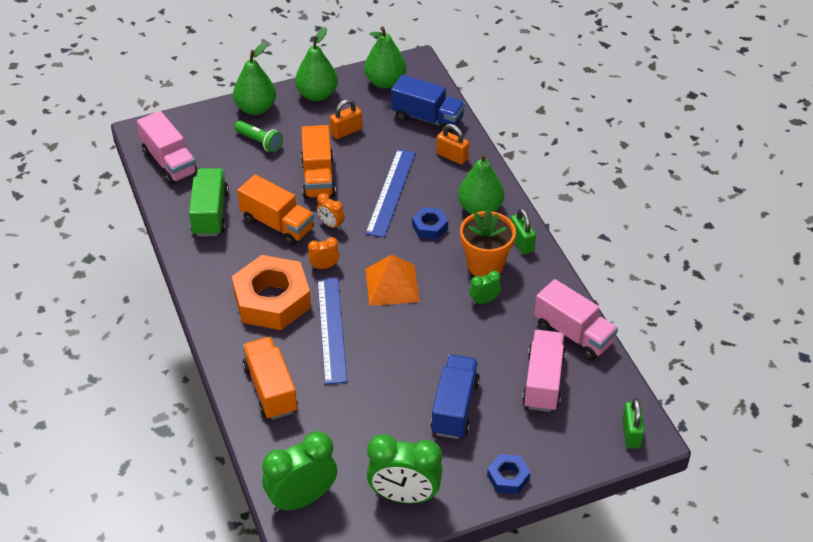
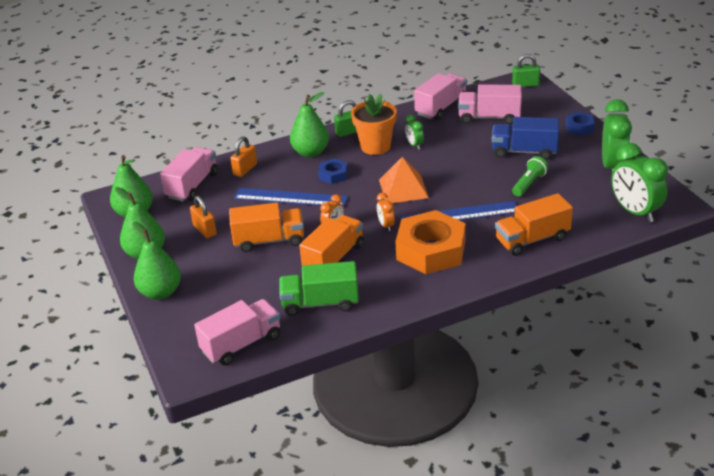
camera: 90 degrees left, 10 degrees down
green flashlight [234,121,283,153] -> green flashlight moved to [512,156,548,197]
blue truck [391,75,465,133] -> pink truck [160,147,218,201]

